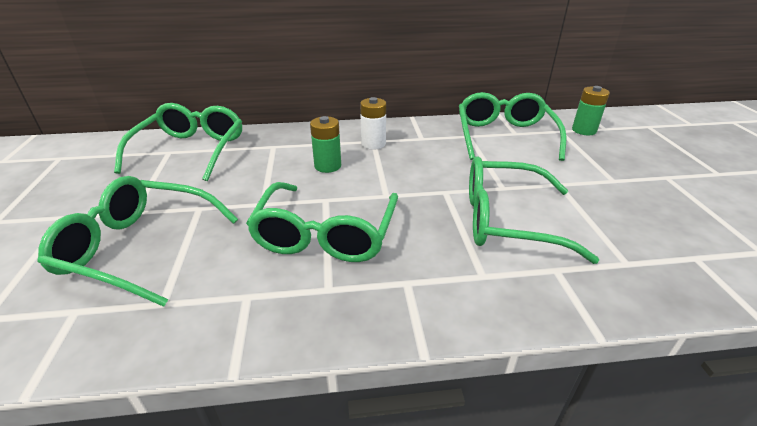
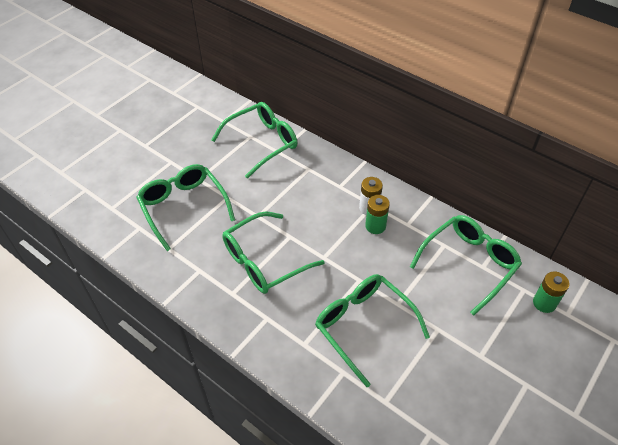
camera: 45 degrees right, 15 degrees up
green battery [310,116,341,173] -> green battery moved to [365,195,390,234]

